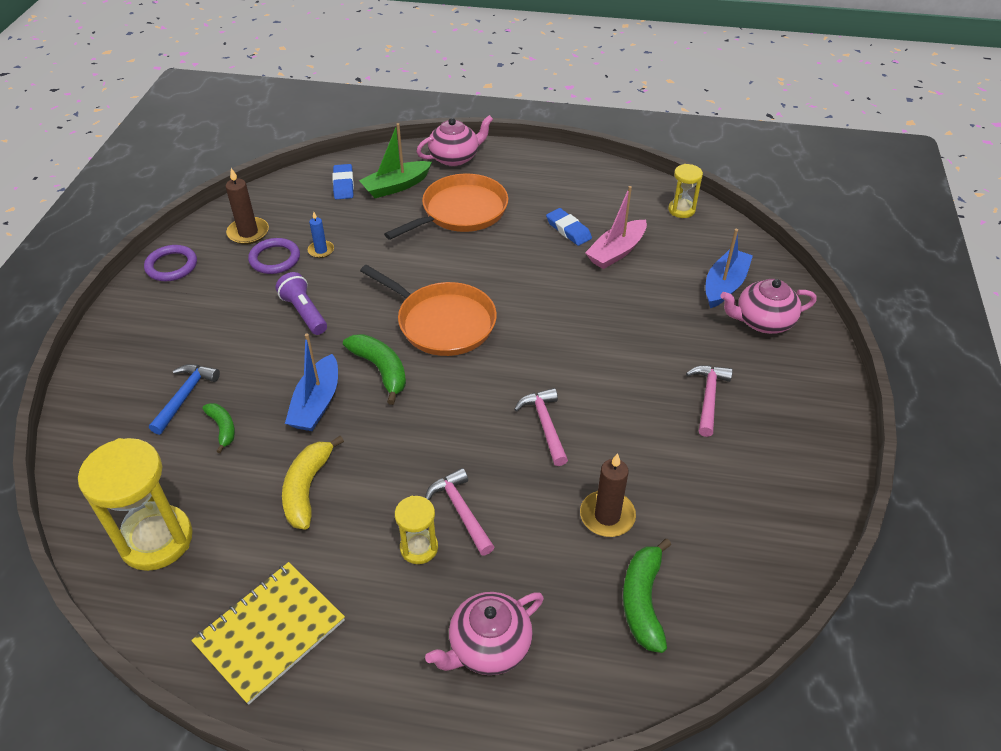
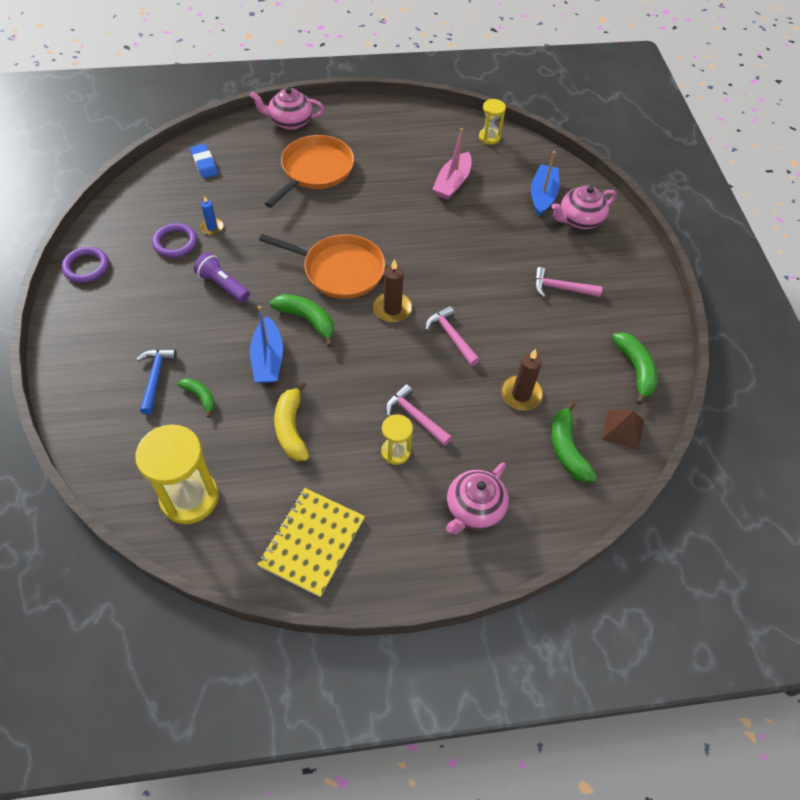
camera: 20 degrees left, 10 degrees up
brown candle [226,168,269,245] -> brown candle moved to [373,259,412,323]
green boat [359,123,432,198] -> none
pink teapot [416,115,493,167] -> pink teapot turned 135 degrees counterclockwise [250,87,324,130]
blue eraser [546,208,592,246] -> none
pink hammer [686,365,733,437] -> pink hammer turned 75 degrees counterclockwise [534,267,602,298]
none -> brown pyramid [602,410,644,450]
none -> green banana [612,332,658,405]

